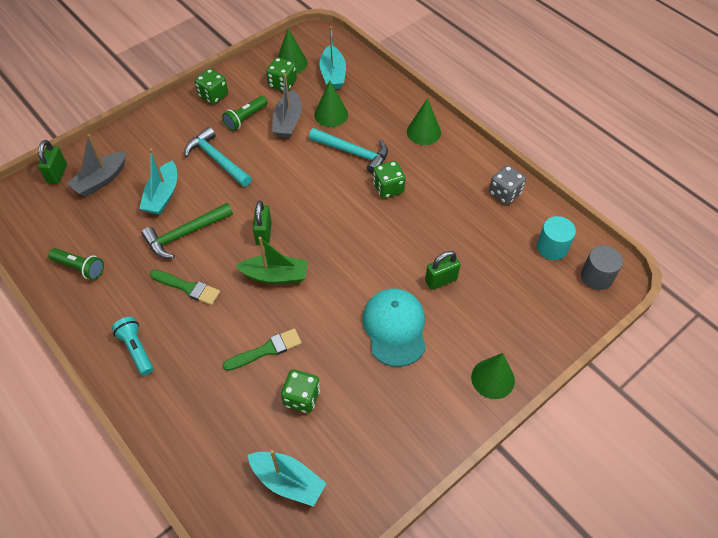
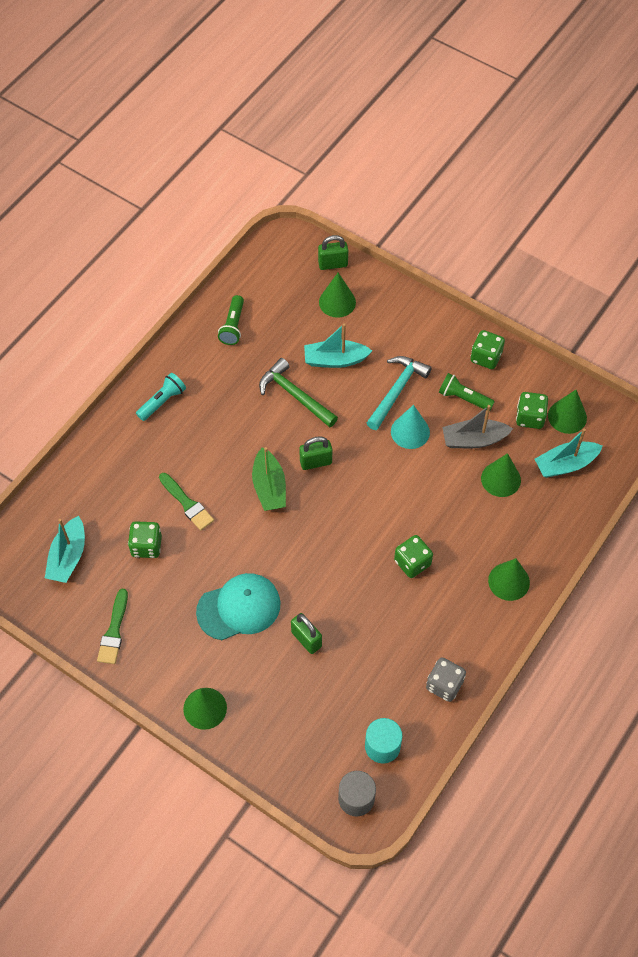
camera: 75 degrees right, 5 degrees up
grey boat [67,134,126,197] -> green cone [319,273,356,318]
green brush [150,270,220,305] -> green brush moved to [97,589,128,664]
turquoise hammer [309,128,388,174] -> none
none -> turquoise cone [391,405,430,449]

